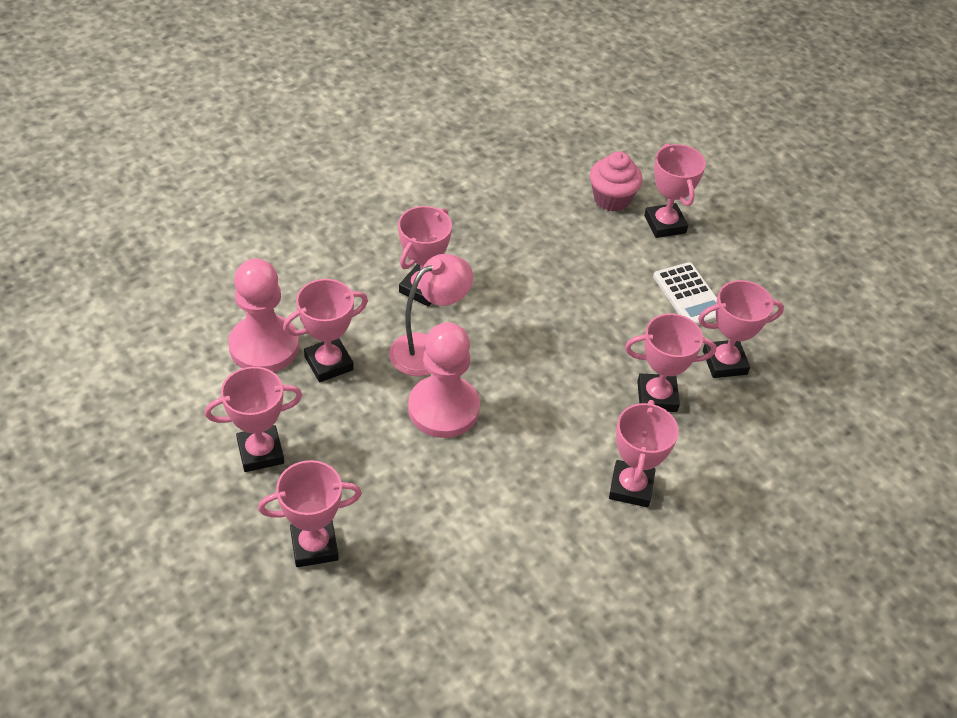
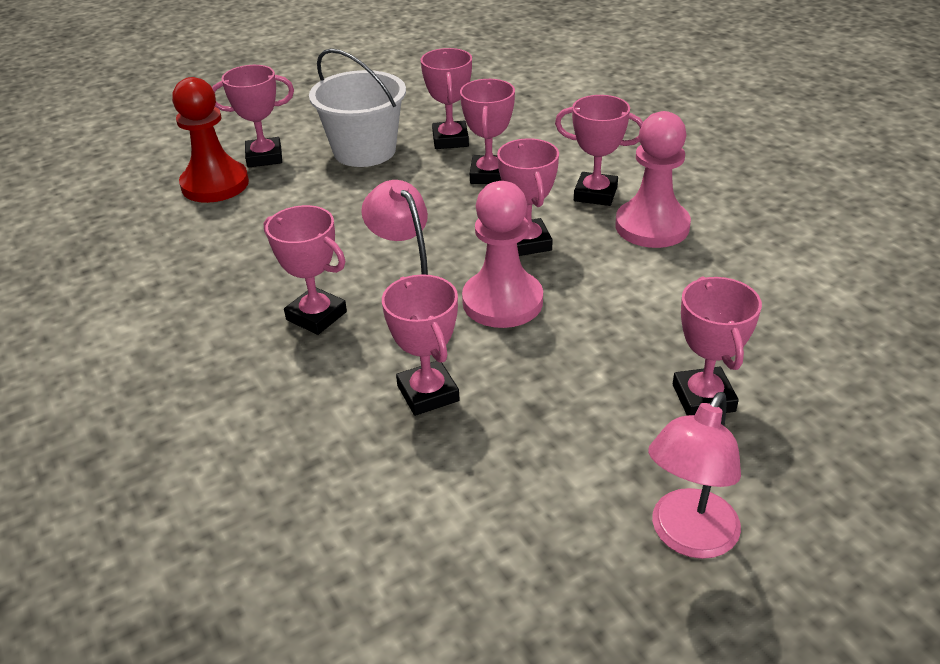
camera: 80 degrees left, 10 degrees down
pink trophy [205,367,302,472] -> pink trophy moved to [497,138,559,256]
pink pawn [228,258,299,372] -> pink pawn moved to [616,111,691,248]
pink cupcake [590,151,643,212] -> red pawn [172,77,249,203]
white calculator [653,262,717,325] -> white bucket [309,48,406,167]
none -> pink lamp [648,392,741,559]

